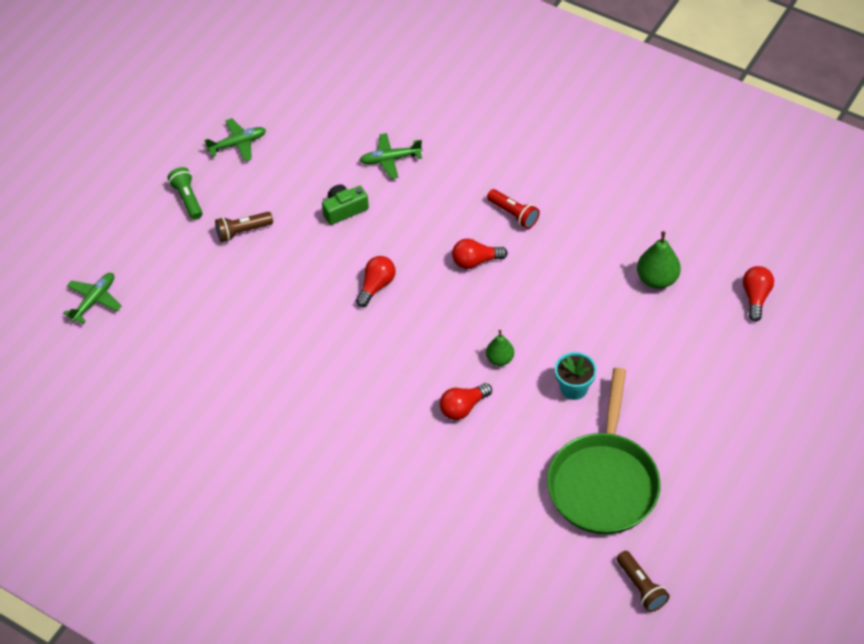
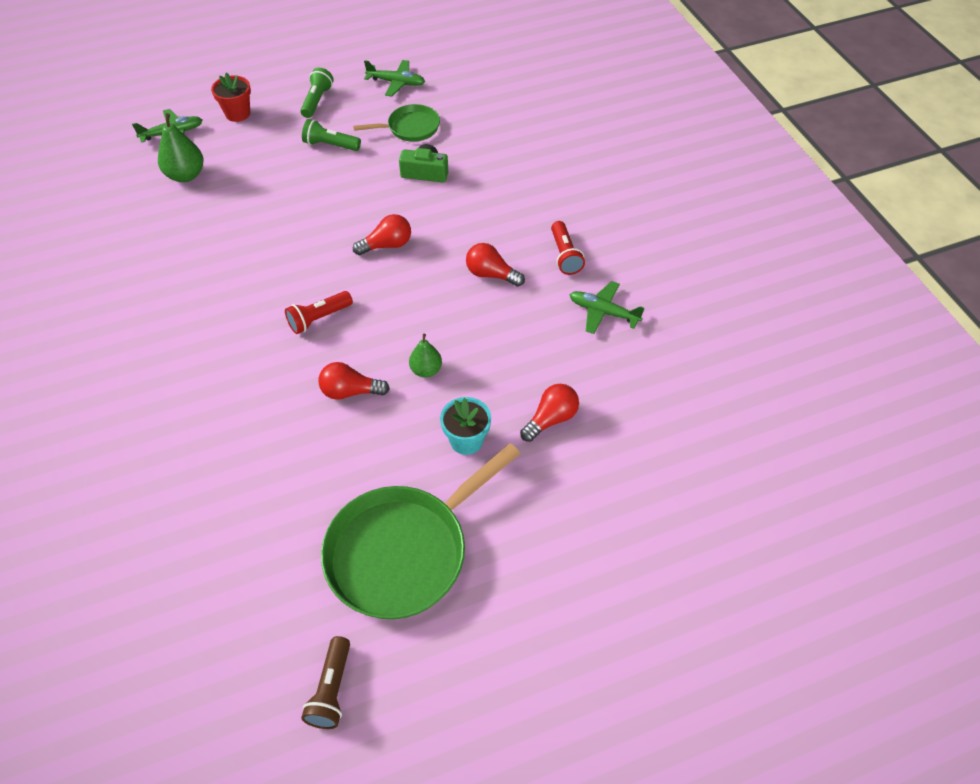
camera: 35 degrees right, 0 degrees up
brown flashlight [215,212,273,242] -> green flashlight [302,119,361,151]
green plane [359,133,422,179] -> green plane moved to [569,281,645,334]
green pear [637,231,681,289] -> green pear moved to [158,113,204,182]
red light bulb [743,266,774,322] -> red light bulb moved to [520,384,579,442]
none -> red flower pot [211,73,251,122]
none -> red flashlight [285,291,353,334]
none -> green pan [353,104,440,142]

